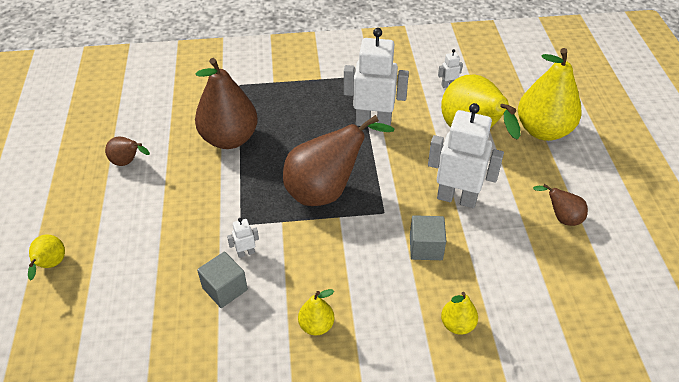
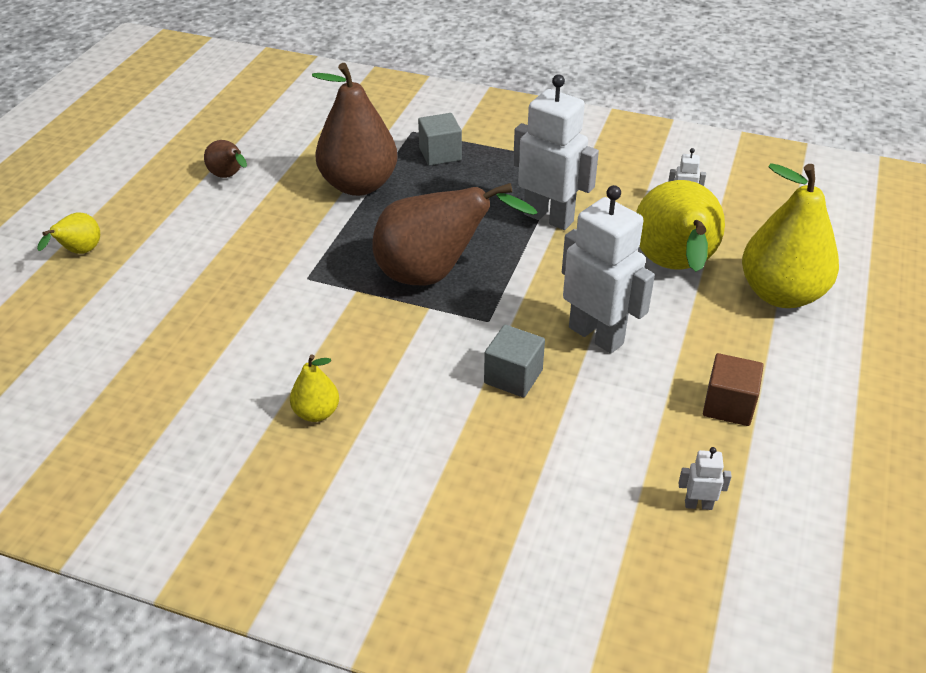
camera: 25 degrees right, 5 degrees down
grey cube [197,251,248,308] -> grey cube moved to [418,113,462,166]
white robot [227,218,259,258] -> white robot moved to [678,447,732,510]
yellow pear [441,292,478,335] -> none
brown pear [533,184,588,226] -> brown cube [703,353,764,426]

